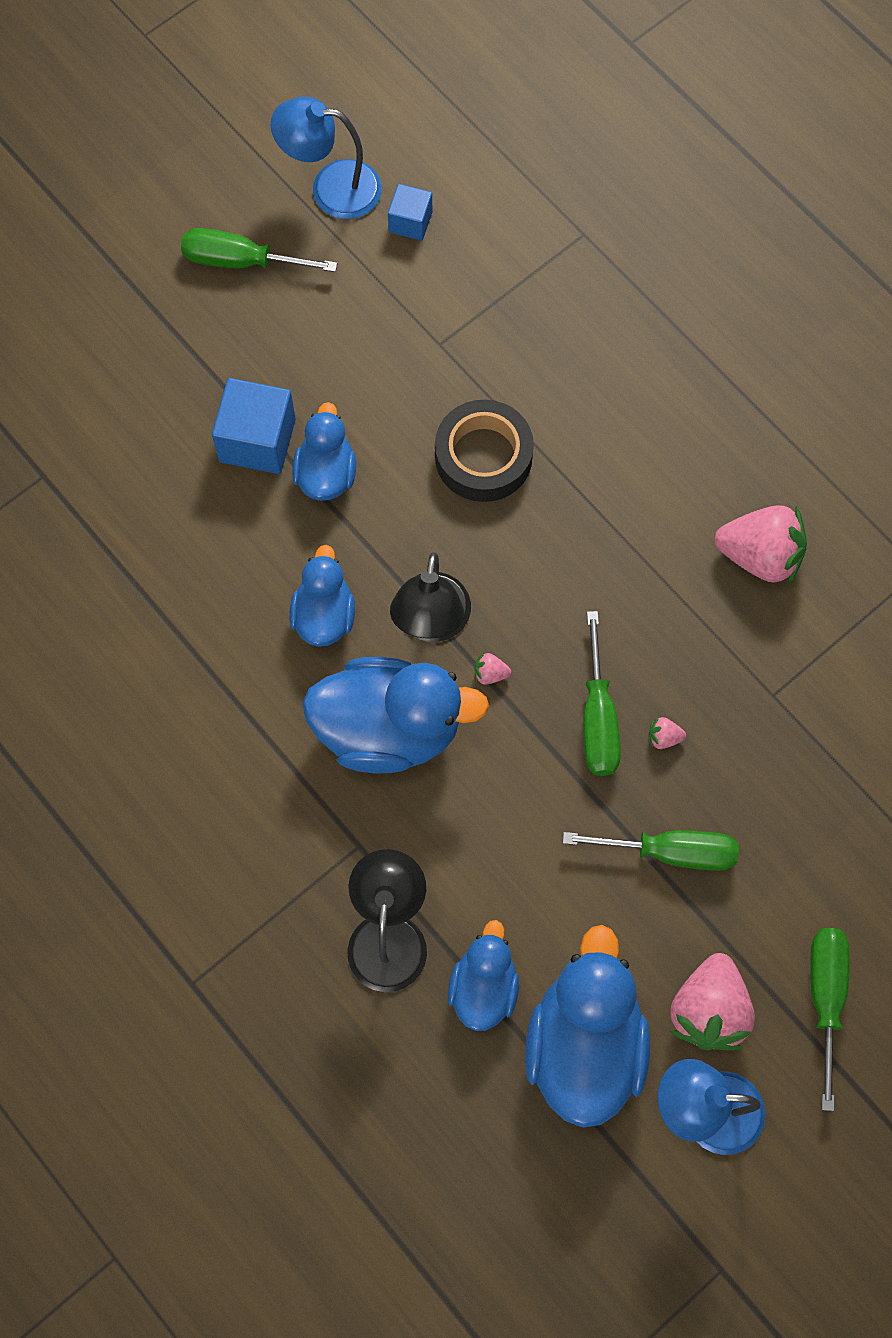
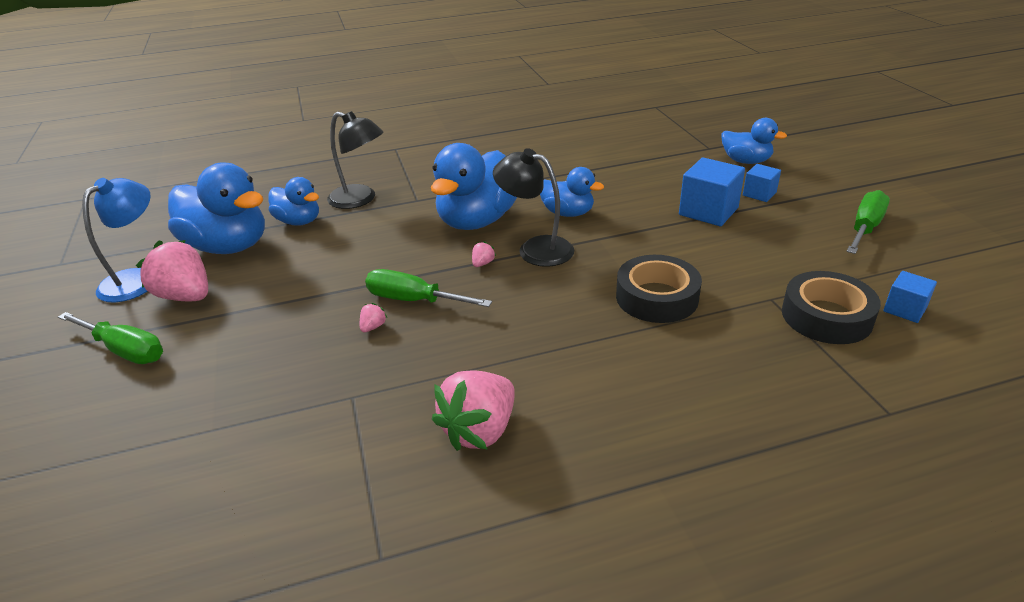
camera: 115 degrees right, 35 degrees down
blue lamp [271,97,382,219] -> none
blue duck [292,402,356,501] -> blue duck moved to [721,118,787,164]
green screwdriver [563,830,739,871] -> none
none -> blue cube [743,164,781,202]
none -> black tape [782,271,881,344]

